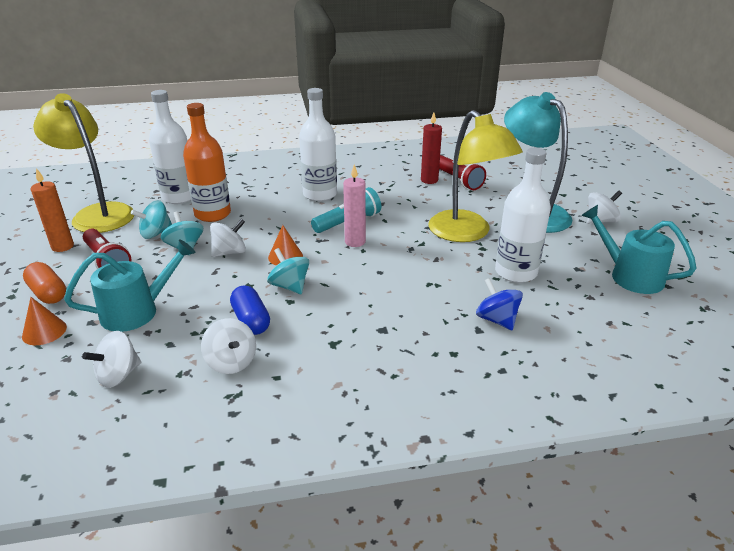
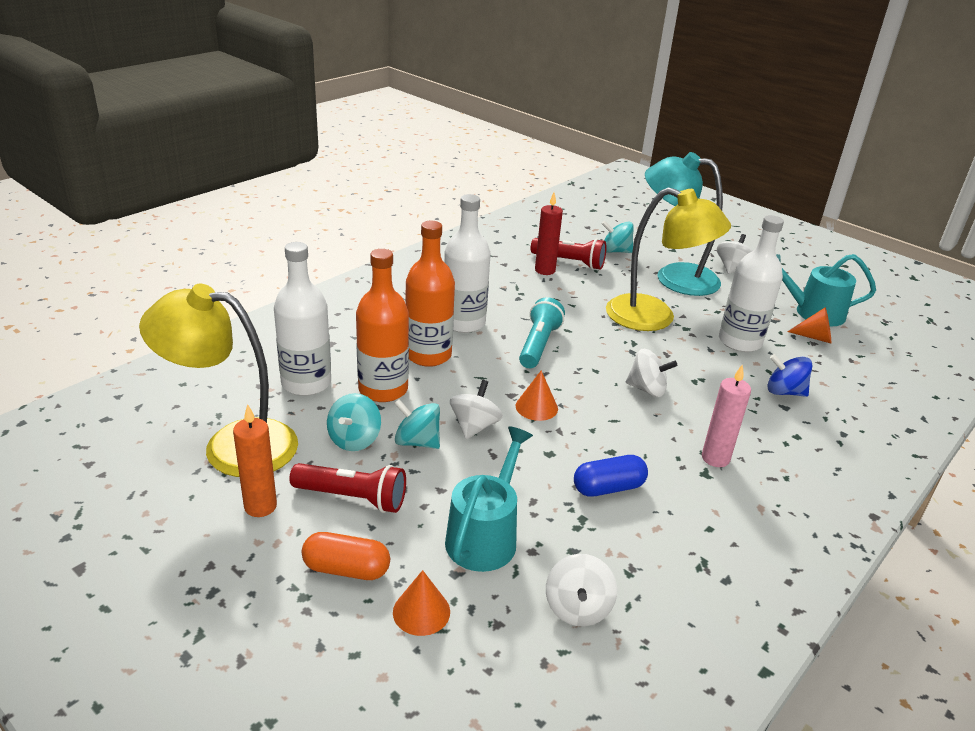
camera: 40 degrees left, 0 degrees up
white spinning top [201,318,256,374] -> white spinning top moved to [626,349,677,397]
blue capsule [230,285,270,335] -> blue capsule turned 45 degrees counterclockwise [574,455,648,497]
turquoise spinning top [267,248,309,294] -> turquoise spinning top moved to [602,221,634,253]
pink candle [343,164,366,247] -> pink candle moved to [702,364,751,467]
none -> orange bottle [406,221,455,367]
none -> orange cone [787,307,831,343]

